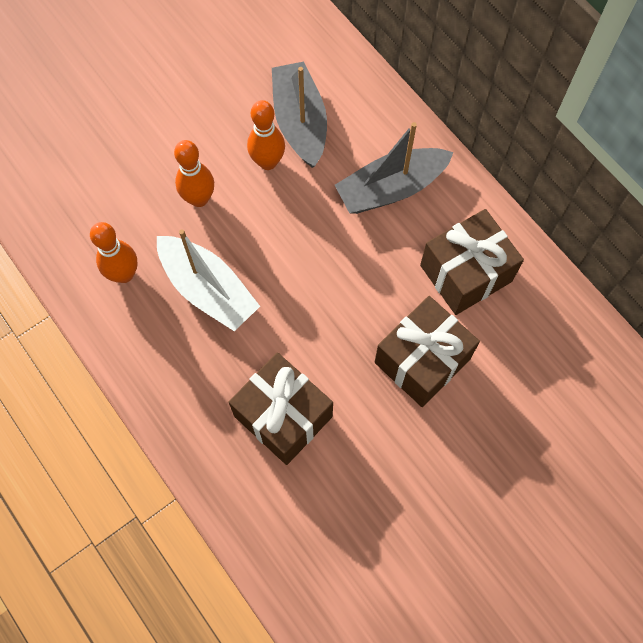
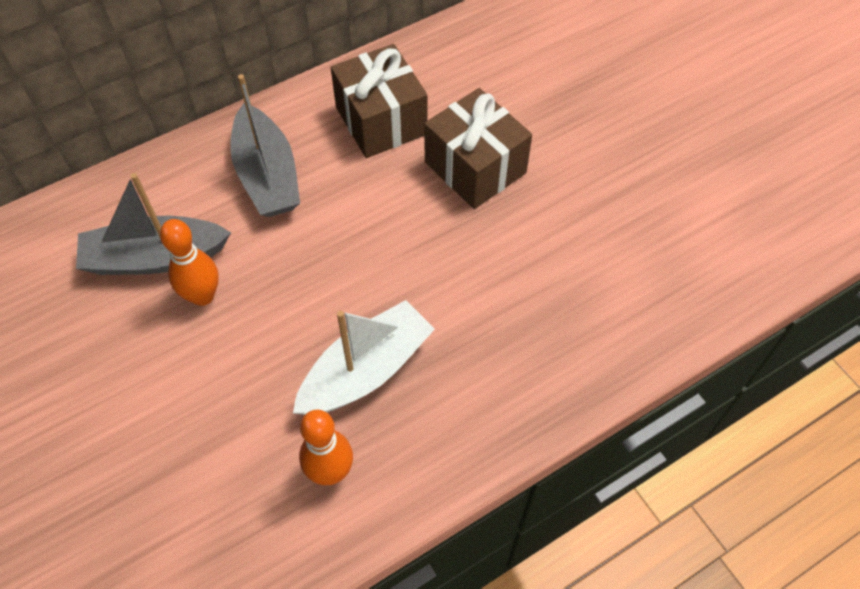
camera: 85 degrees left, 10 degrees down
orange bowling pin [174,140,214,207] -> none
brown gift [229,352,333,465] -> none

